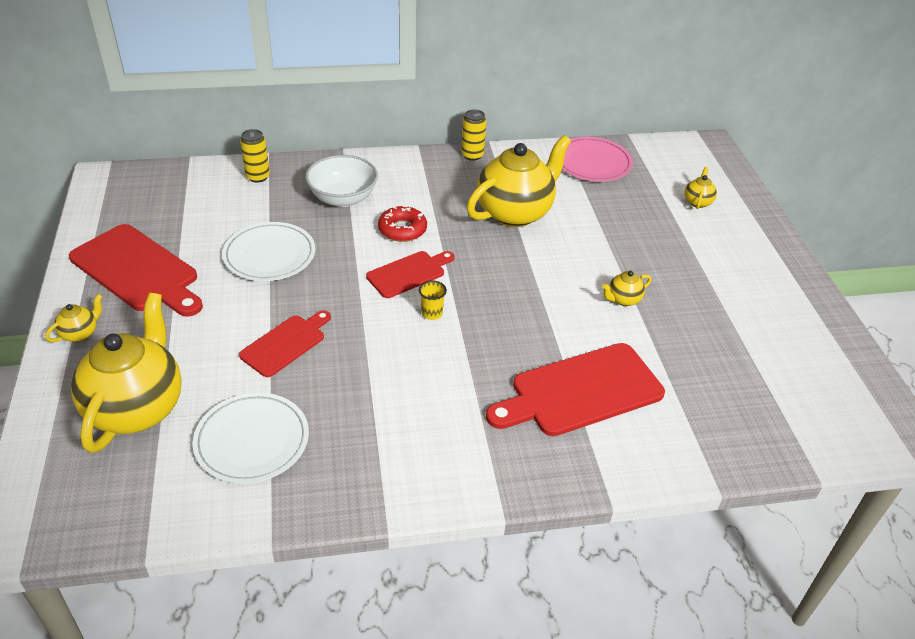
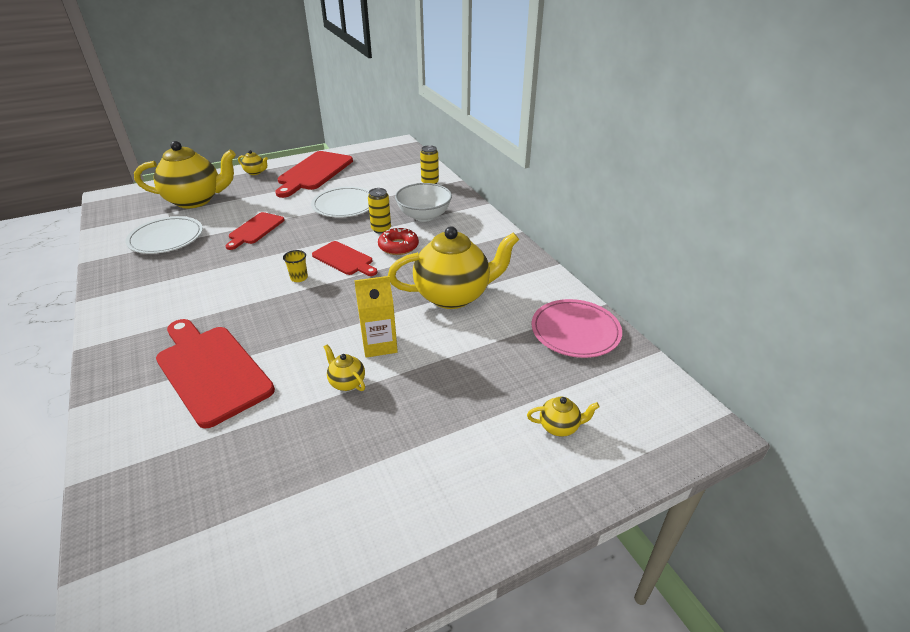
camera: 75 degrees right, 5 degrees down
red cutting board [239,310,331,377] -> red cutting board turned 90 degrees clockwise [226,212,285,250]
yellow can [461,109,486,161] -> yellow can moved to [368,188,391,234]
yellow teapot [467,135,571,227] -> yellow teapot turned 45 degrees counterclockwise [388,226,519,309]
none -> yellow carton [354,276,398,358]

